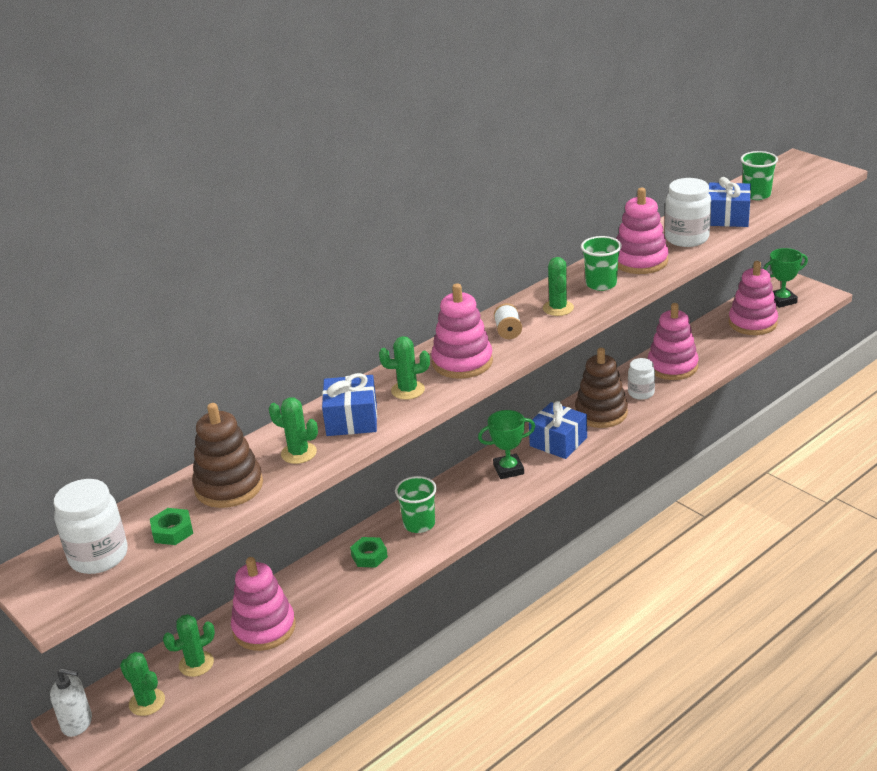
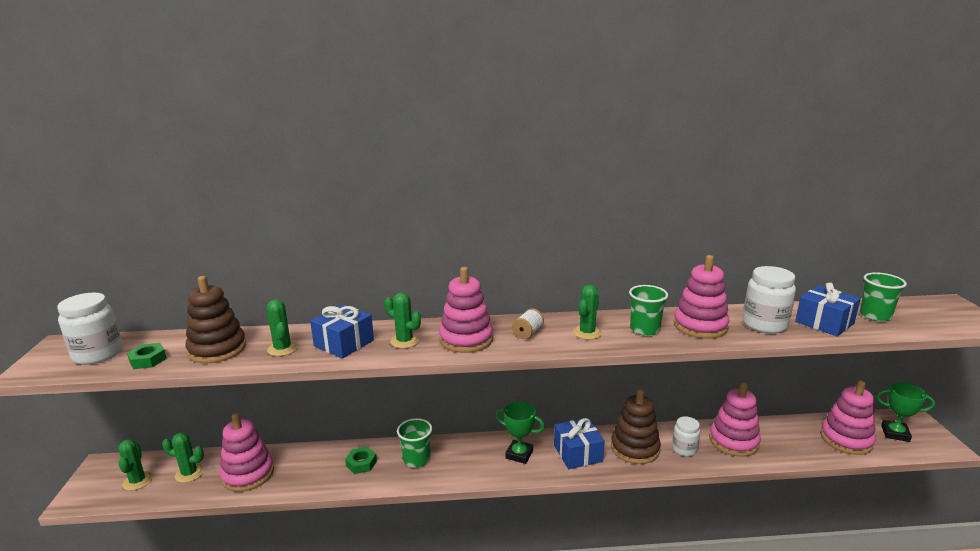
camera: 35 degrees right, 10 degrees down
white soap dispenser [50,668,92,737] -> none

